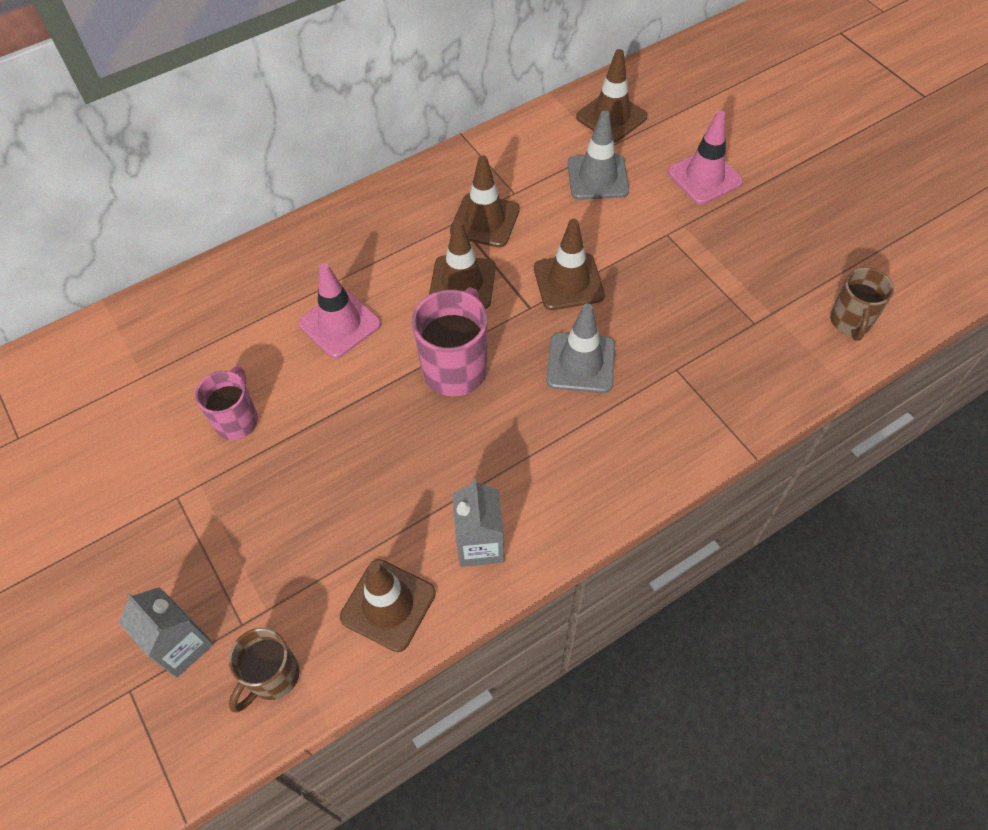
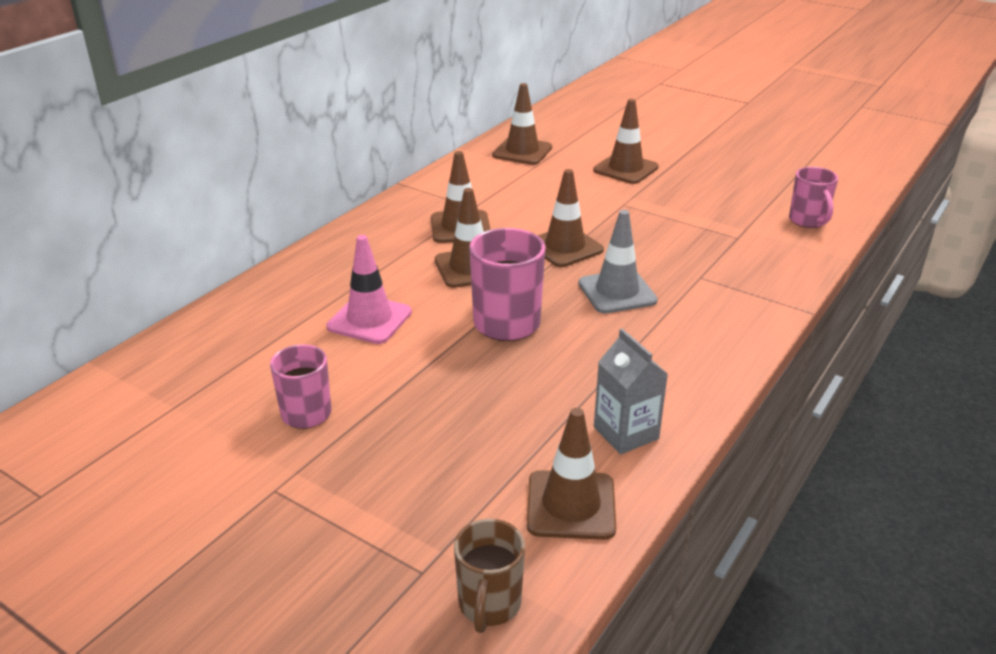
camera: 25 degrees left, 25 degrees down
grey carton [118,587,214,678] -> none
grey traffic cone [568,111,629,200] -> none
pink traffic cone [668,110,743,205] -> brown traffic cone [593,99,659,184]
brown mug [830,267,894,341] -> pink mug [789,167,838,228]

